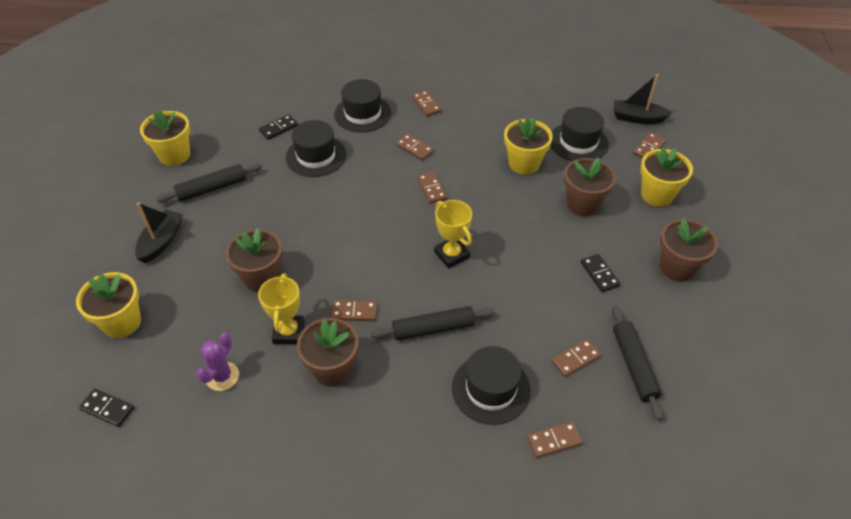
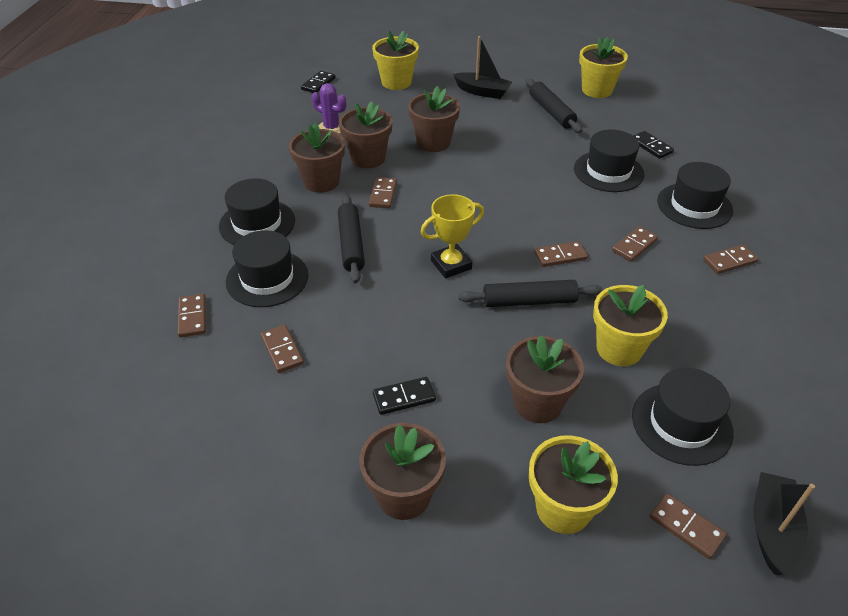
camera: 95 degrees right, 5 degrees down
yellow trophy [258,273,305,344] -> brown flower pot [339,101,393,168]
black rolling pin [612,306,663,421] -> black rolling pin moved to [459,280,602,307]
none -> black hat [219,178,295,245]

